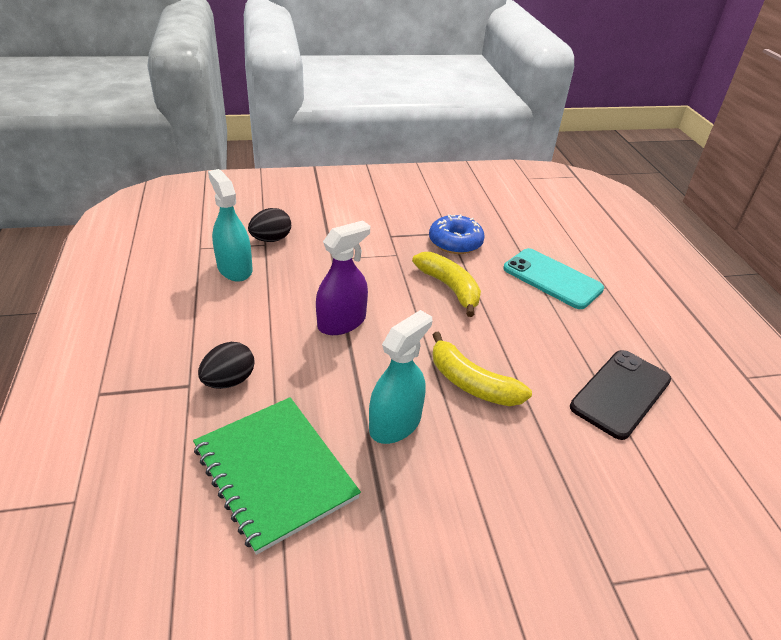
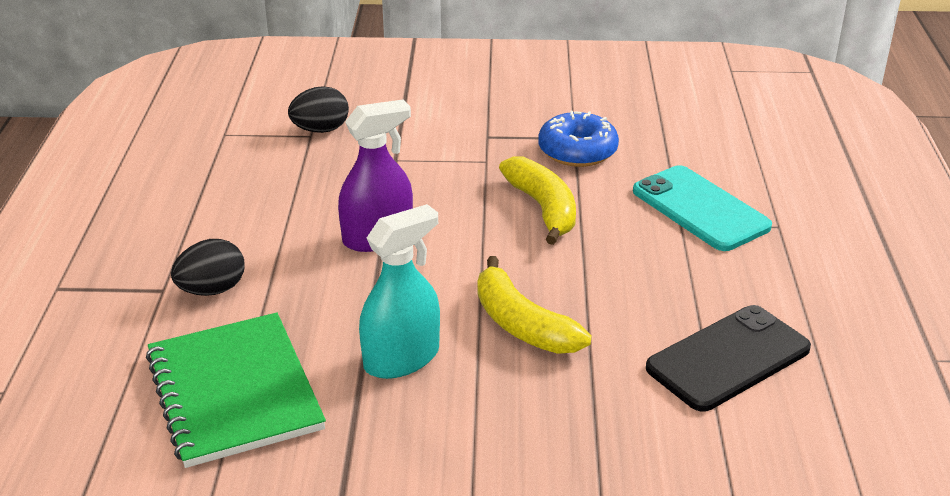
camera: 15 degrees right, 5 degrees down
turquoise spray bottle [208,169,253,282] -> none

